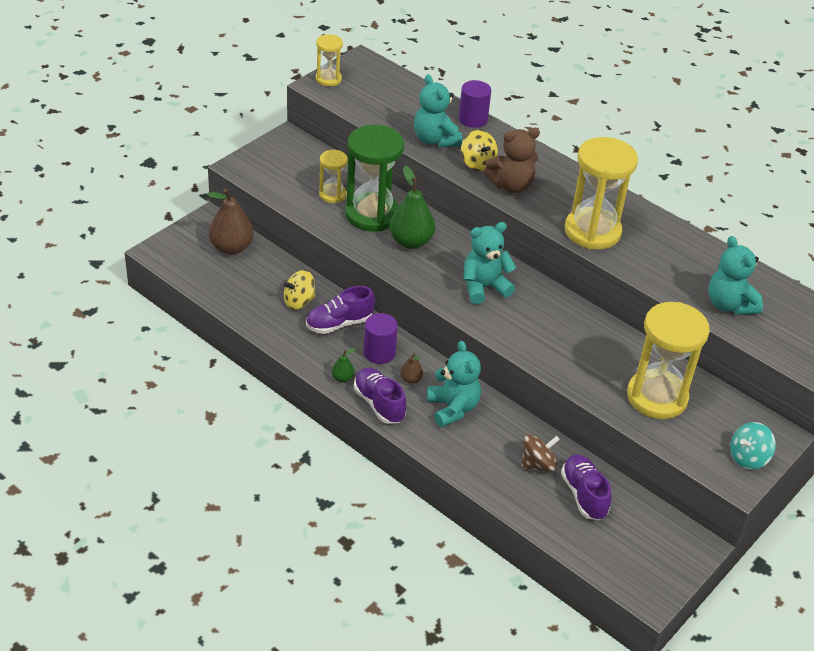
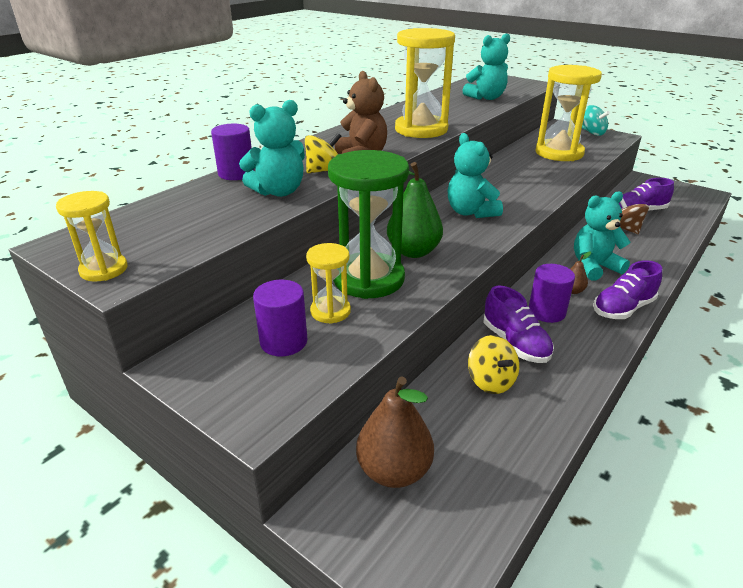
camera: 90 degrees left, 10 degrees down
green pear [332,347,355,383] -> none
none -> purple cylinder [253,280,307,356]

